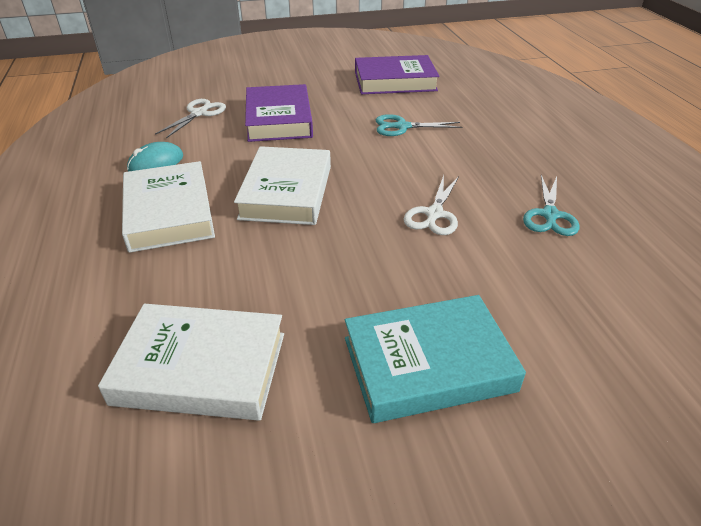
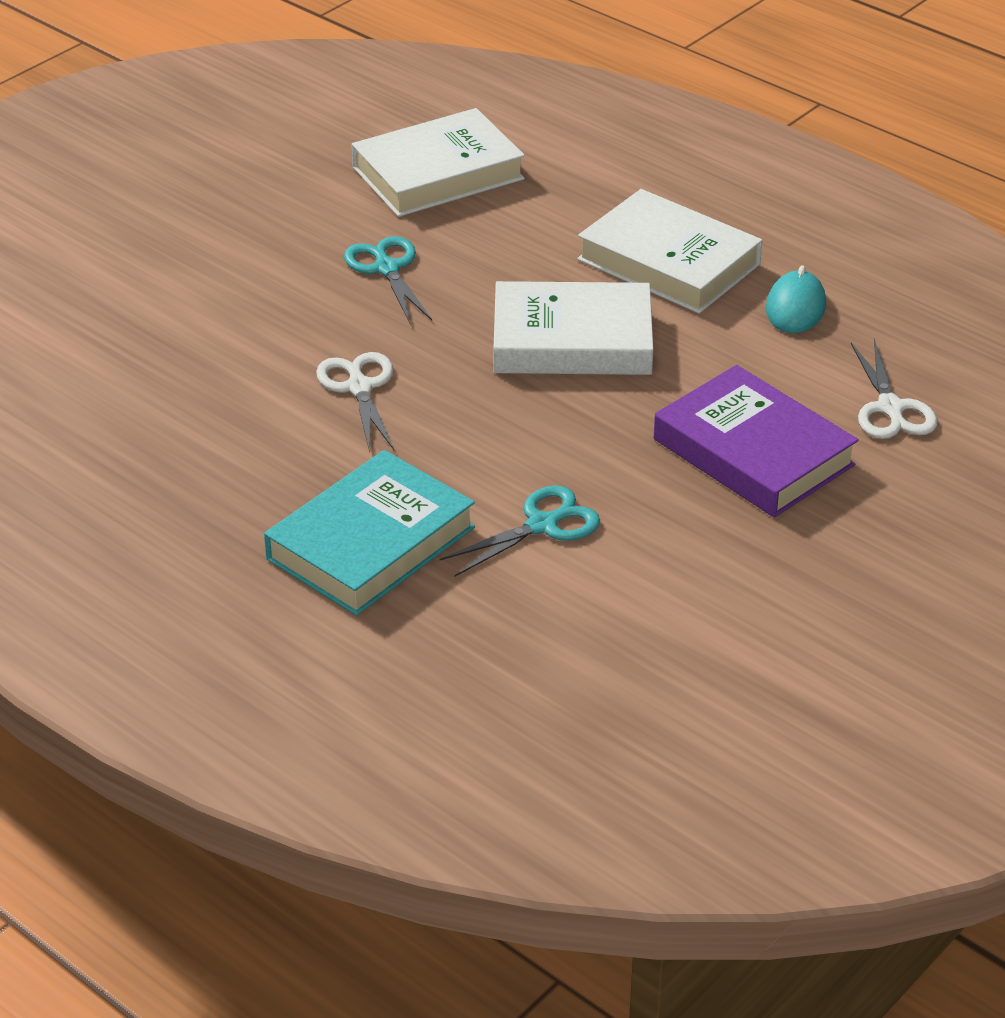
camera: 145 degrees right, 0 degrees up
white book [234,146,331,225] -> white book turned 60 degrees counterclockwise [494,281,654,375]
turquoise book [345,295,526,423] -> turquoise book moved to [264,450,475,616]
purple book [355,55,439,94] -> none
turquoise scissors [523,175,579,236] -> turquoise scissors moved to [344,236,432,323]

